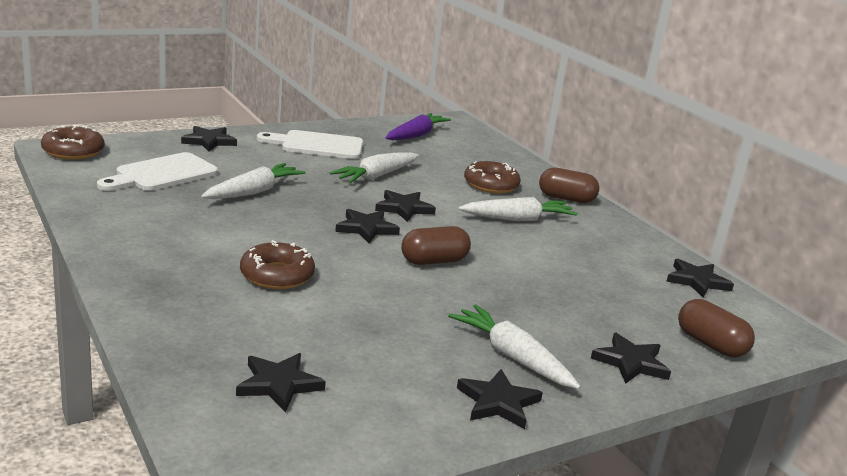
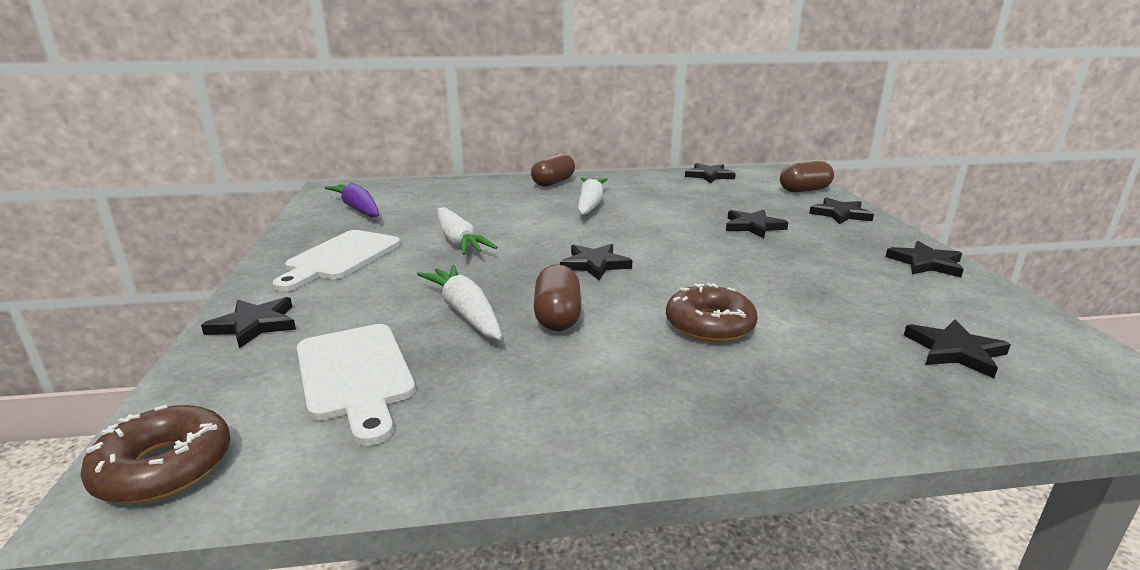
camera: 65 degrees left, 0 degrees up
black star [375,190,436,222] -> black star moved to [726,210,788,238]
brown capsule [401,226,471,265] -> brown capsule moved to [534,264,581,331]
white carrot [448,304,581,389] -> none
brown donut [464,161,521,194] -> none

